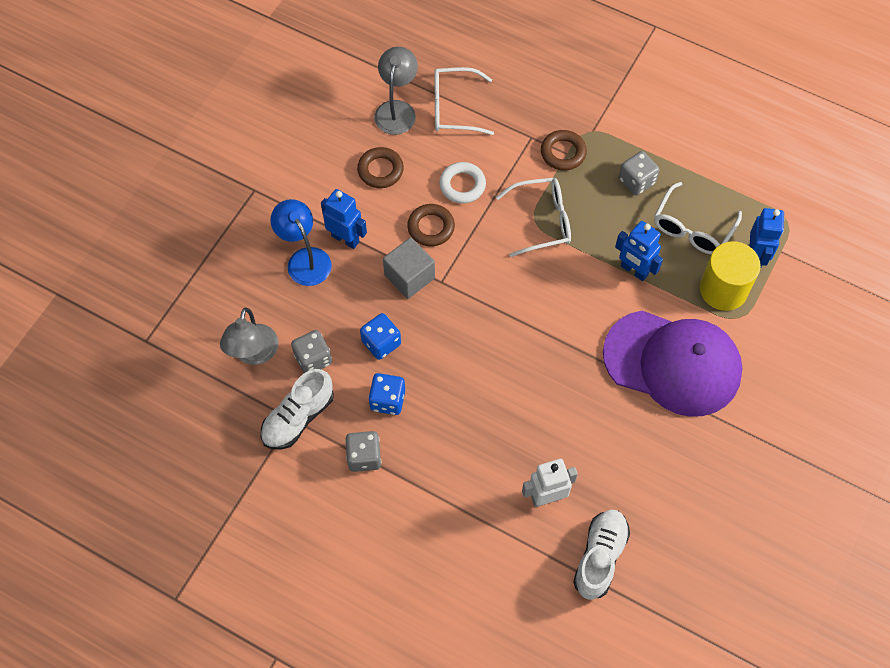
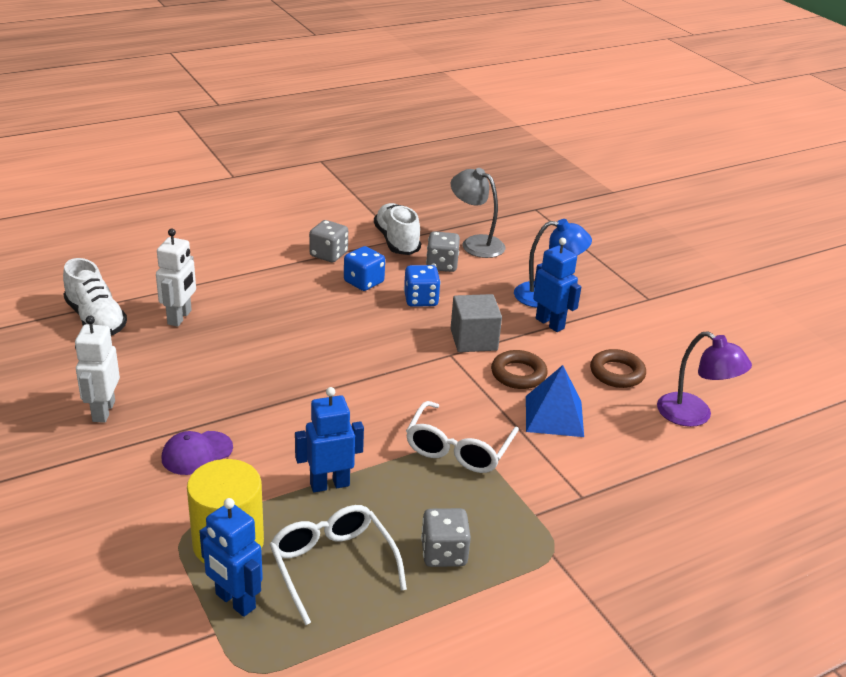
camera: 120 degrees right, 30 degrees down
blue robot [321,189,367,249] -> blue robot turned 105 degrees counterclockwise [533,238,581,332]
grey lamp [374,47,418,135] -> purple lamp [657,331,752,427]
white glasses [434,67,494,135] -> none
white ring [439,162,486,204] -> blue pyramid [526,365,584,437]
brown ring [541,130,587,171] -> none
purple cap [603,310,743,417] -> purple cap [161,431,233,475], size x0.40
none -> white robot [75,316,120,423]

